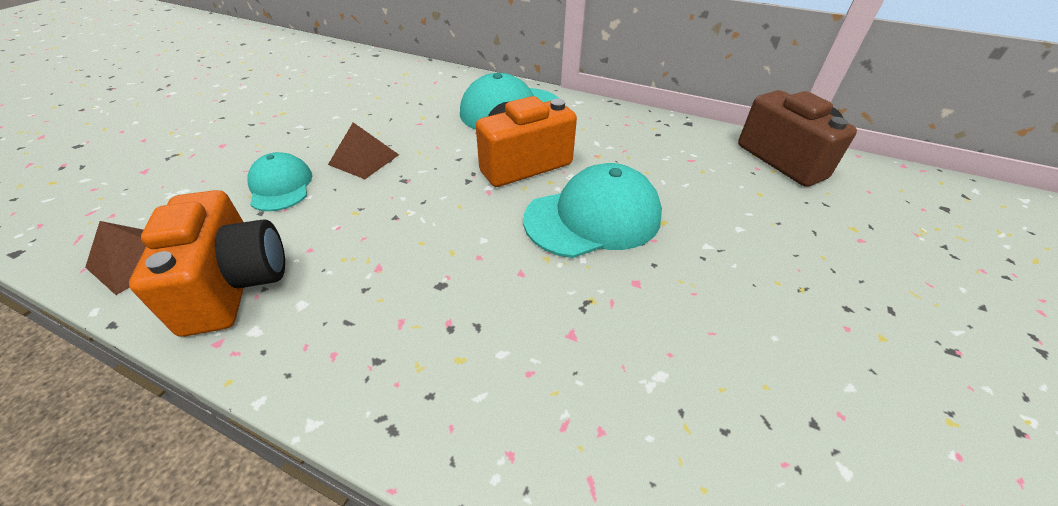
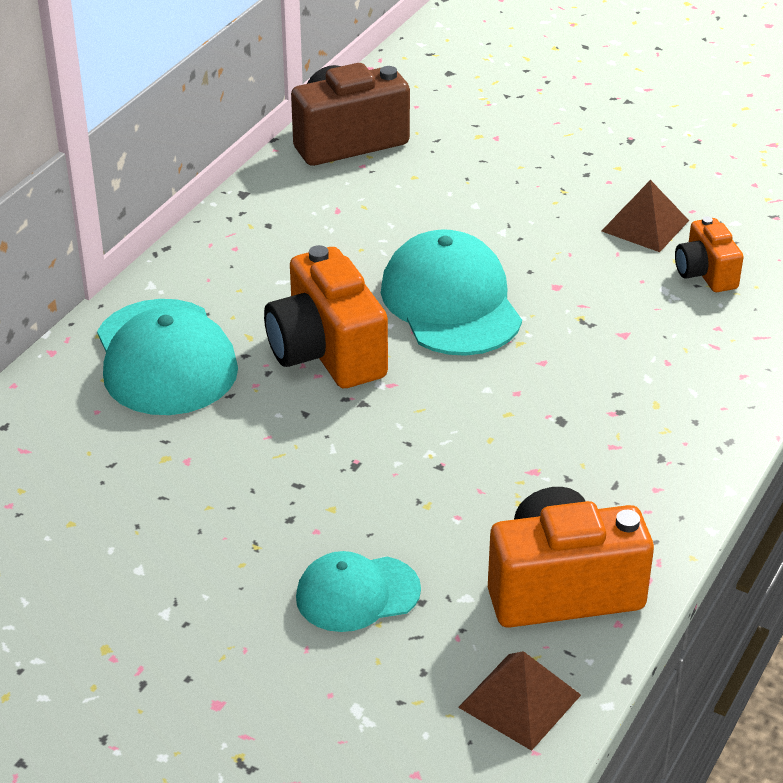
camera: 85 degrees left, 5 degrees down
brown pyramid [328,122,399,179] -> brown pyramid moved to [602,180,689,252]
none -> orange camera [675,216,744,292]

